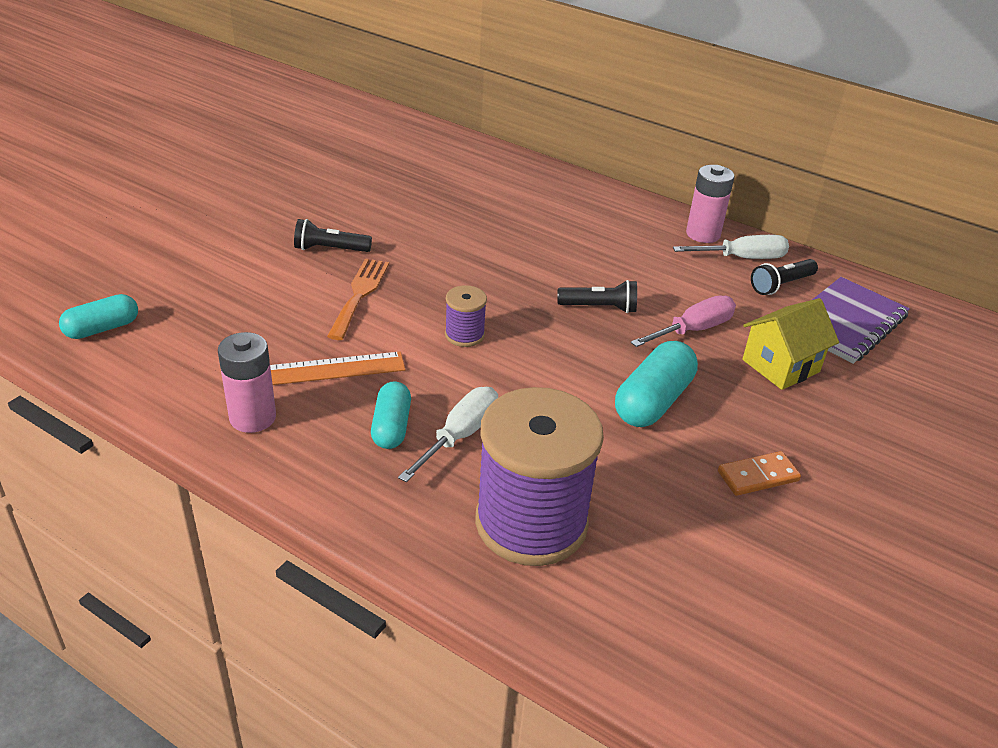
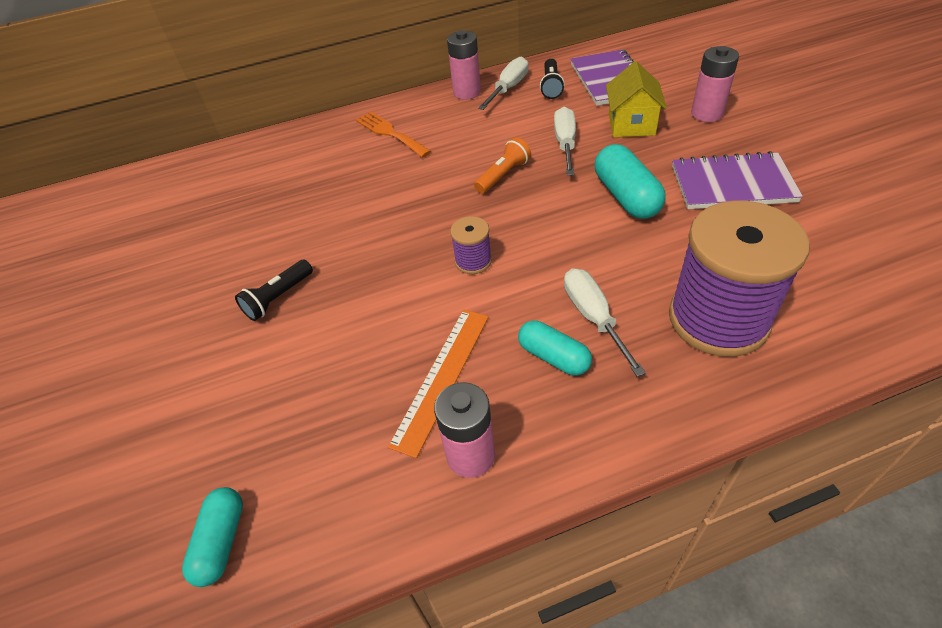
camera: 45 degrees left, 10 degrees up
orange fork [327,259,389,340] -> orange fork moved to [355,111,431,158]
black flashlight [557,280,637,313] -> orange flashlight [474,138,531,194]
pink screwdriver [631,295,736,347] -> white screwdriver [554,107,576,175]
orange domino [718,451,801,496] -> purple notebook [672,151,803,209]
none -> pink battery [691,46,739,122]

